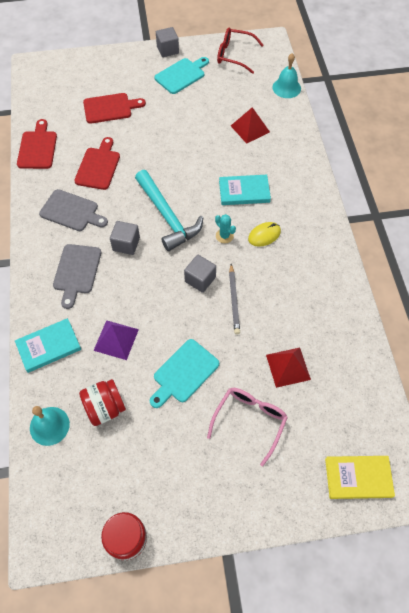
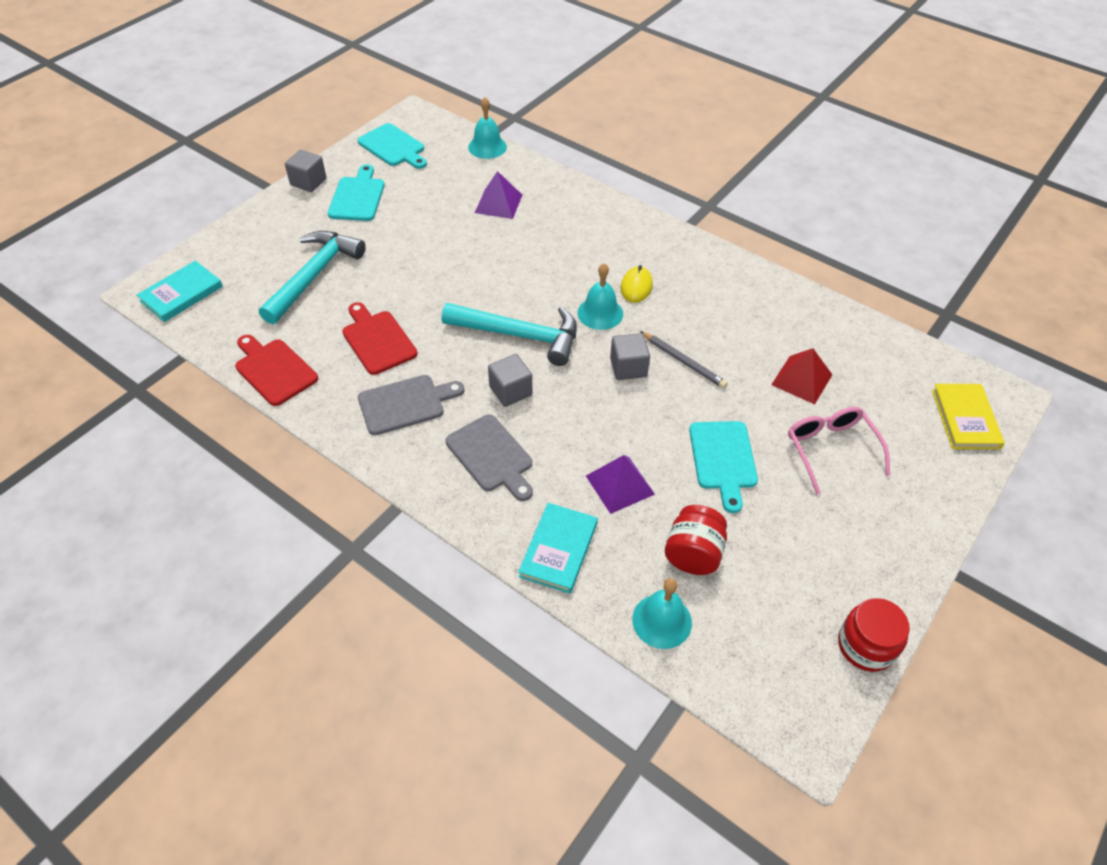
camera: 45 degrees left, 10 degrees down
red cutting board [83,93,146,124] -> turquoise hammer [259,231,366,324]
turquoise cactus [215,214,236,243] -> turquoise bell [577,263,623,330]
red glasses [217,28,264,74] -> turquoise cutting board [357,123,427,169]
turquoise book [219,175,271,205] -> turquoise book moved to [137,261,223,322]
red pyramid [231,107,270,144] -> purple pyramid [475,171,522,219]
yellow book [325,456,395,499] -> yellow book turned 45 degrees counterclockwise [932,384,1005,449]

